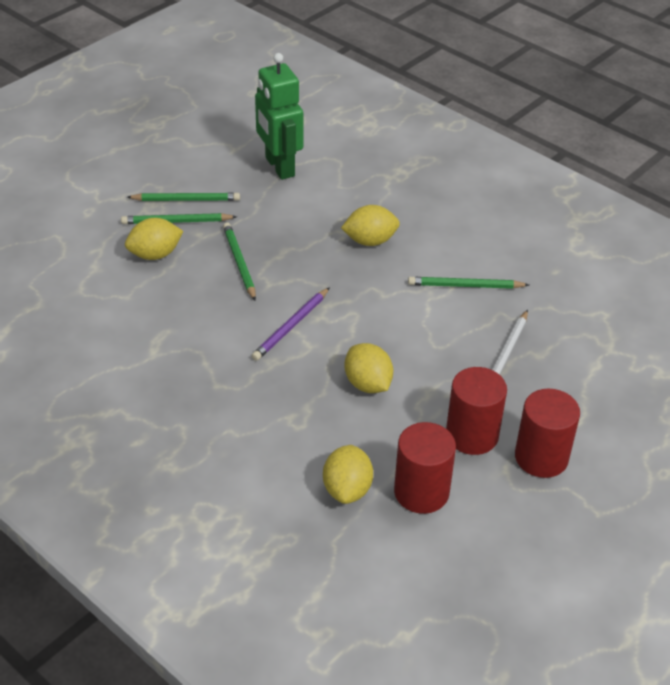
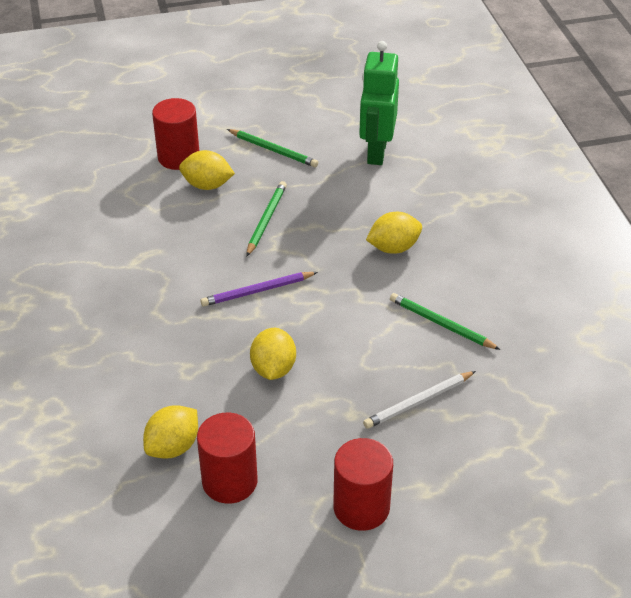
camera: 35 degrees right, 0 degrees up
green pencil [121,213,237,224] -> none
yellow lemon [341,205,400,246] -> yellow lemon turned 45 degrees counterclockwise [366,212,422,254]
red cylinder [446,367,507,455] -> red cylinder moved to [152,98,199,170]

